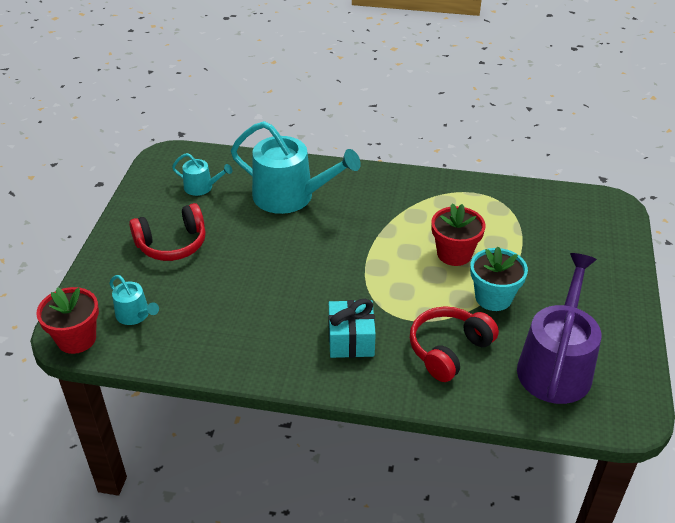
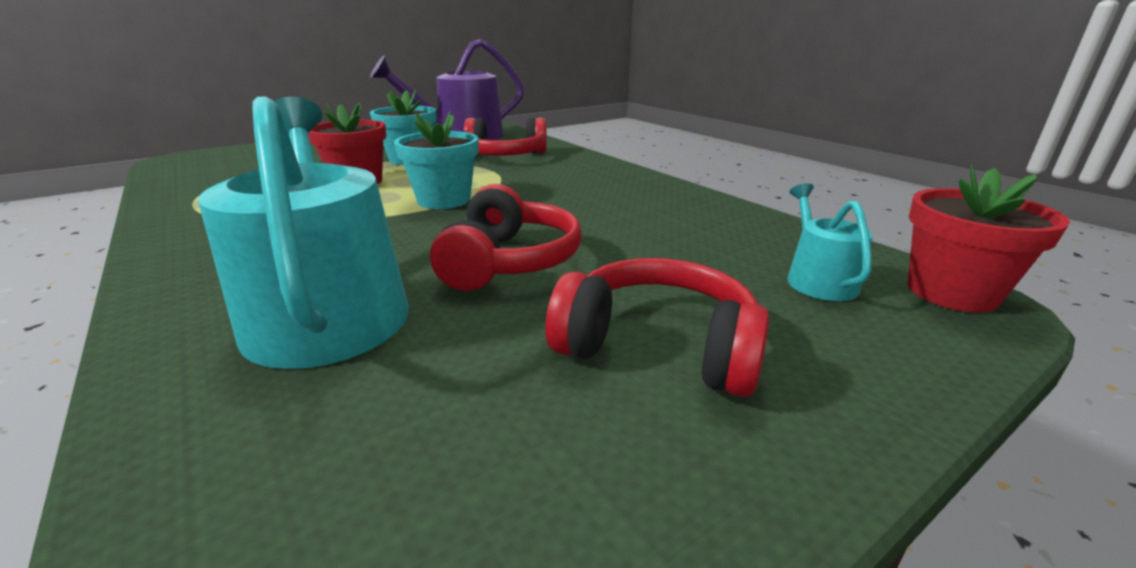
camera: 135 degrees left, 15 degrees down
turquoise watering can [172,153,232,196] -> none
turquoise gift [329,299,376,358] -> none
none -> turquoise flower pot [394,112,479,209]
none -> red headphones [430,184,582,291]

